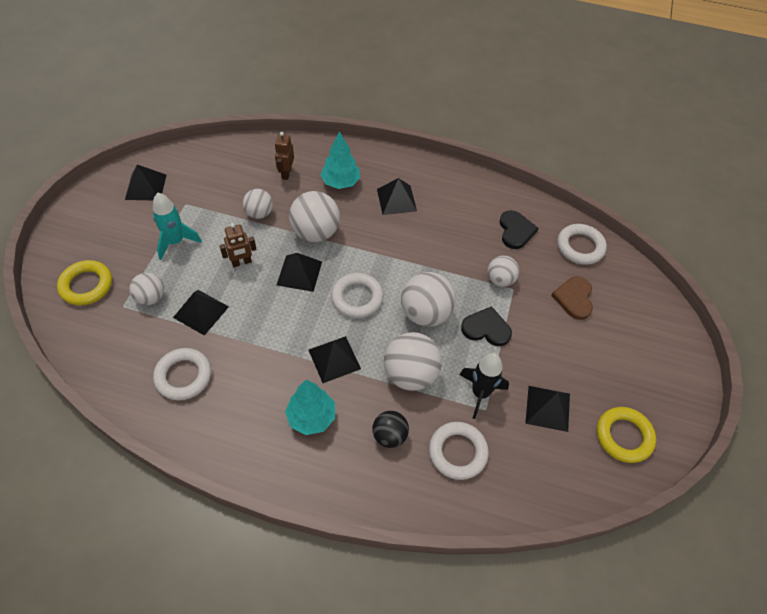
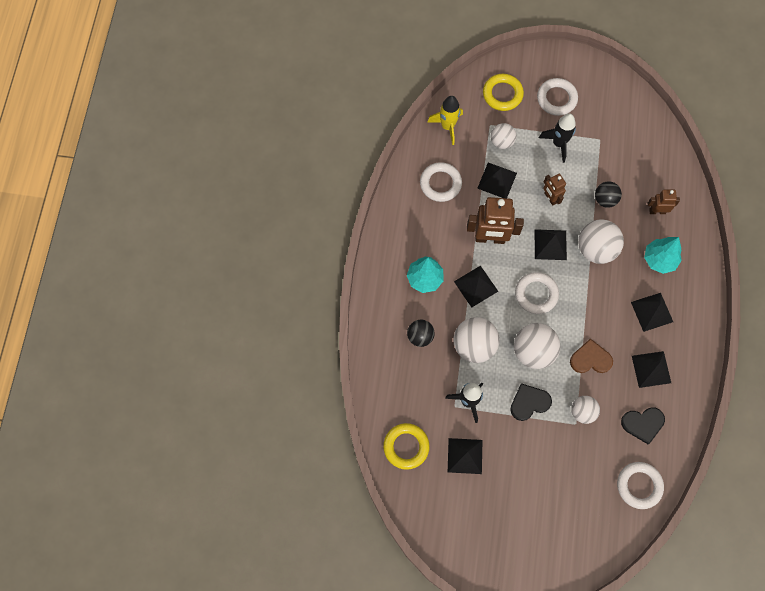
camera: 85 degrees right, 15 degrees up
black pyramid [125,165,166,200] -> black pyramid moved to [632,351,671,388]
turquoise rocket [153,193,202,260] -> black rocket [539,114,576,163]
white ball [243,189,273,219] -> black ball [595,181,622,208]
white ring [429,422,489,480] -> white ring moved to [537,78,578,116]
black heart [461,306,512,346] -> black heart turned 120 degrees counterclockwise [510,383,552,421]
brown heart [551,276,593,320] -> brown heart moved to [570,339,613,373]
yellow ring [597,407,656,463] -> yellow ring moved to [383,423,430,470]
none -> yellow rocket [427,96,463,145]
none -> brown robot [467,197,524,244]

